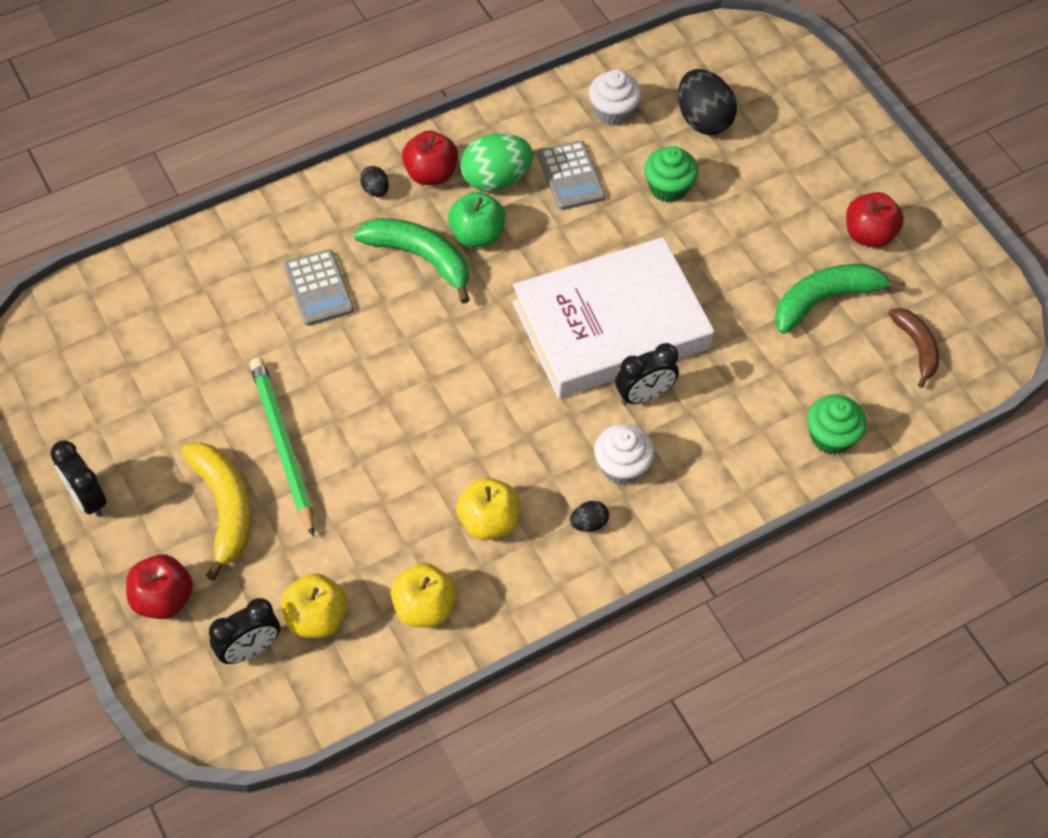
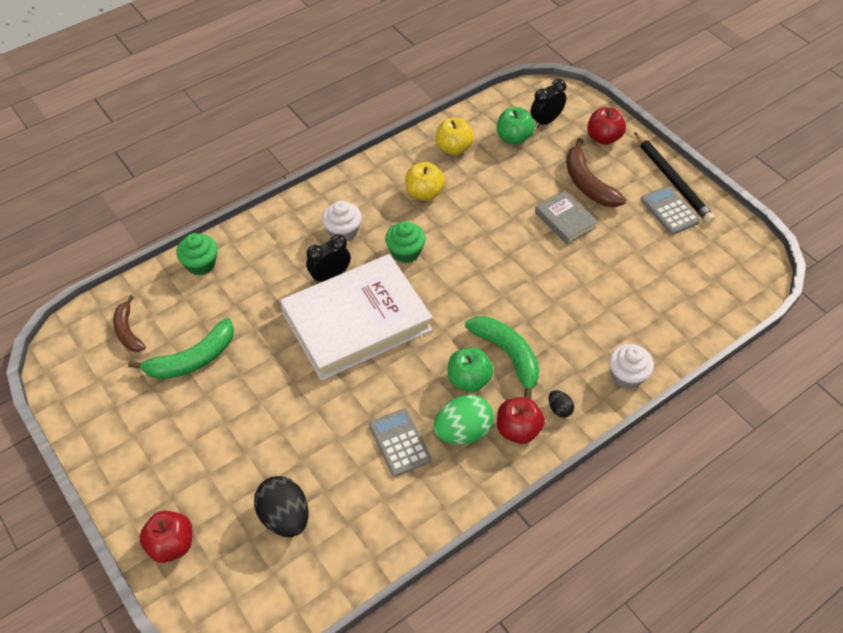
camera: 175 degrees right, 5 degrees down
black clock [51,441,107,517] -> black pencil [634,132,715,223]
yellow banana [182,442,251,581] -> brown banana [566,138,626,207]
green pencil [250,358,314,537] -> grey book [535,191,598,245]
yellow apple [281,573,348,638] -> green apple [497,107,535,145]
grey calculator [283,249,354,326] -> grey calculator moved to [641,186,700,235]
green banana [354,218,470,304] -> green banana turned 150 degrees counterclockwise [465,316,539,399]
black egg [570,501,609,532] -> none
white cupcake [589,69,641,126] -> white cupcake moved to [609,344,654,389]
green cupcake [644,146,698,203] -> green cupcake moved to [385,221,426,263]
red apple [846,192,904,248] -> red apple moved to [139,511,192,563]

